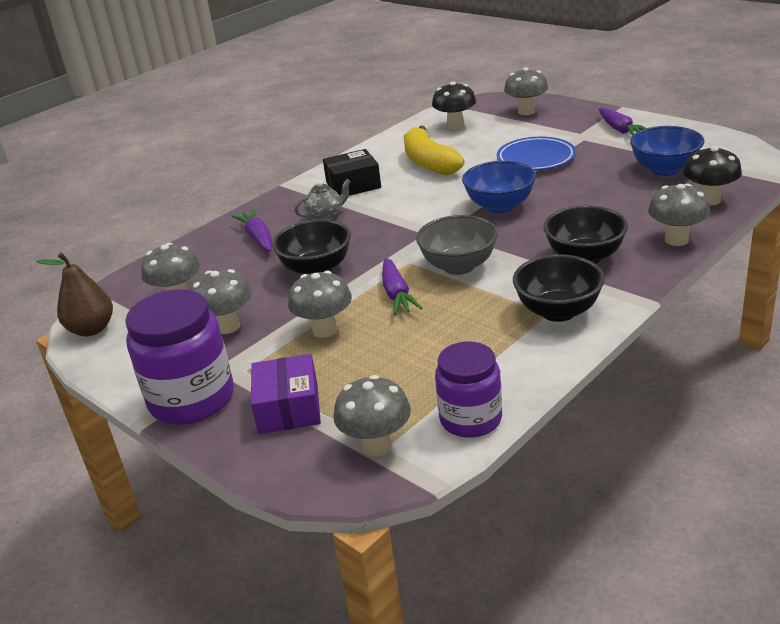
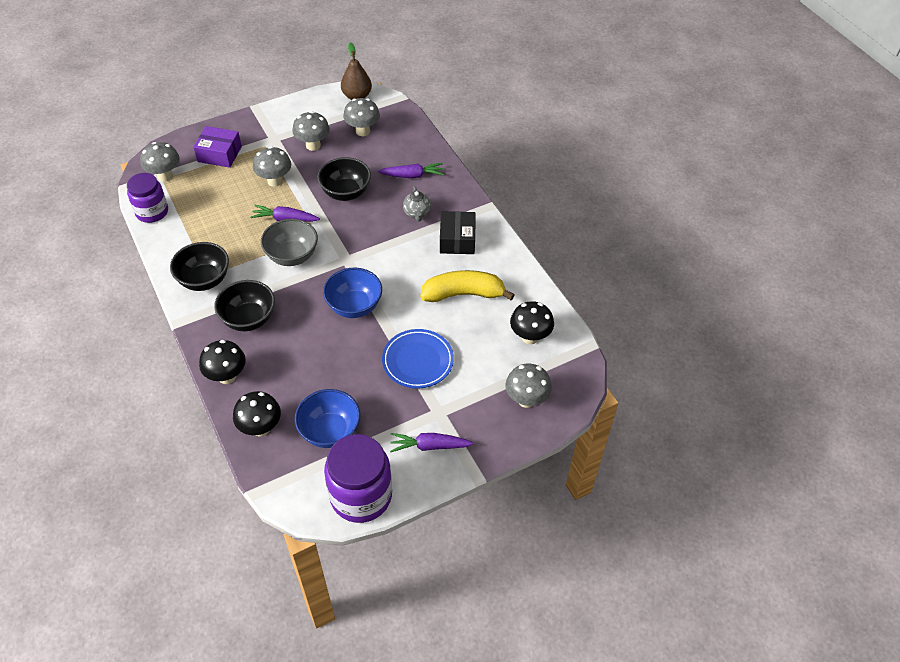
camera: 105 degrees right, 20 degrees up
purple jar [125,289,234,425] -> purple jar moved to [324,434,392,523]
grey mushroom [648,183,710,246] -> black mushroom [199,340,246,384]

